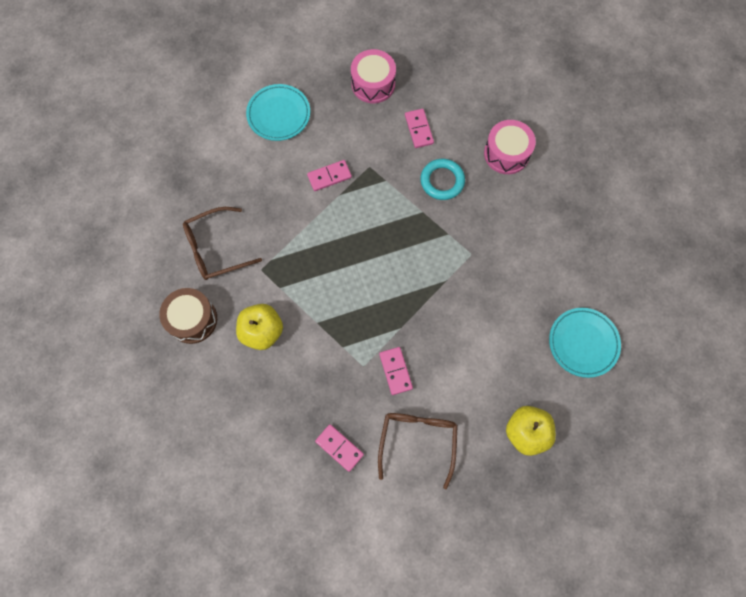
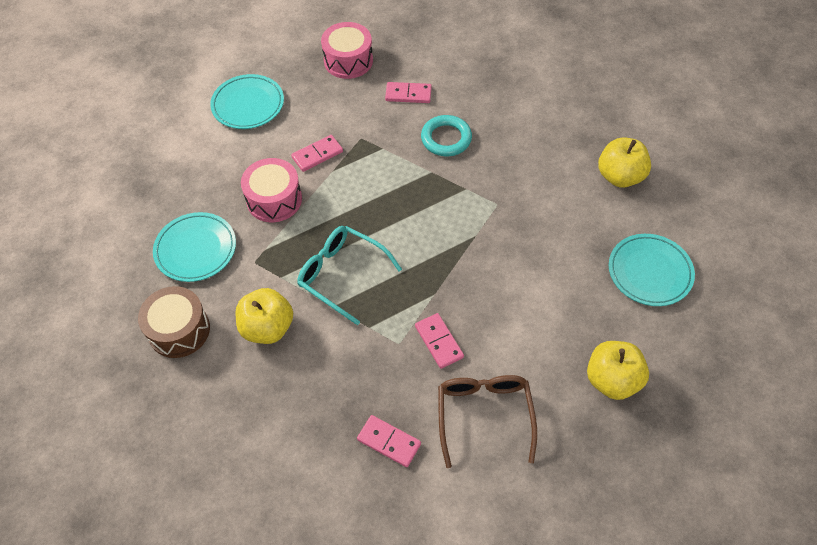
camera: 10 degrees left, 15 degrees down
brown glasses [183,207,262,280] -> turquoise plate [153,212,236,282]
pink domino [405,109,434,148] -> pink domino turned 60 degrees counterclockwise [385,82,432,103]
pink drum [484,120,536,174] -> pink drum moved to [241,158,302,222]
none -> turquoise glasses [297,226,402,325]
none -> yellow apple [598,137,651,188]

